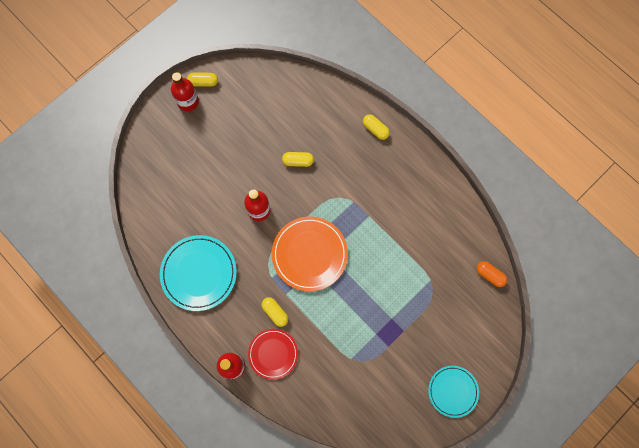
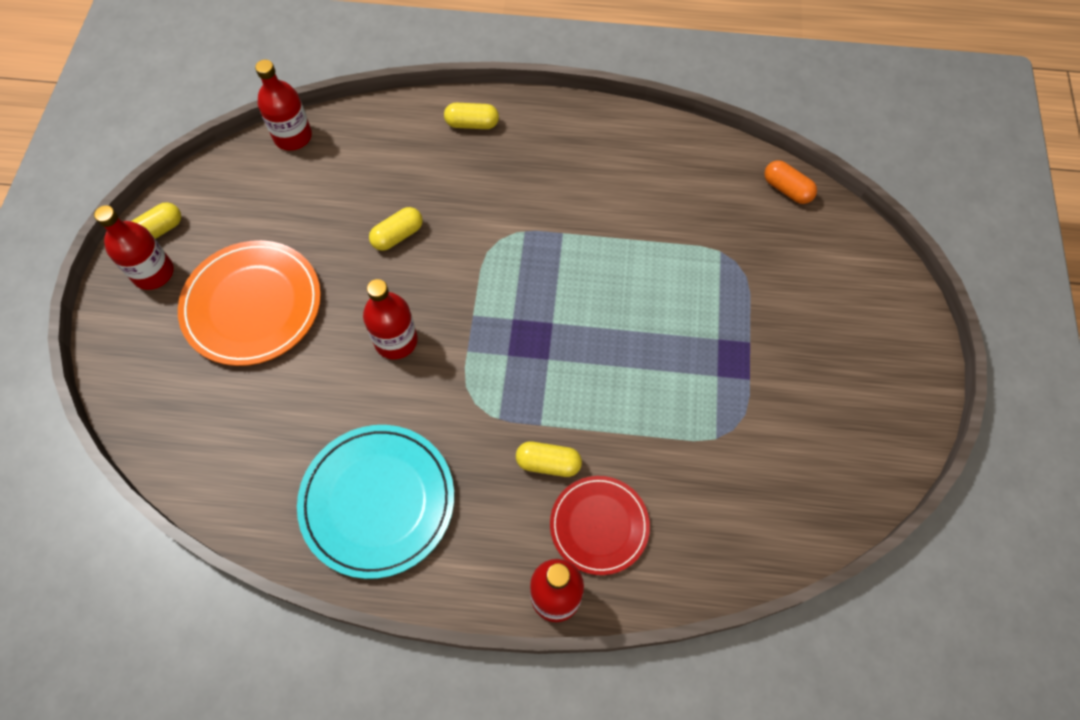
camera: 40 degrees left, 10 degrees down
orange plate [272,216,348,291] -> orange plate moved to [178,240,321,366]
turquoise plate [428,366,479,418] -> none
orange capsule [477,261,507,287] -> orange capsule turned 45 degrees clockwise [764,160,817,204]
none -> red bottle [255,60,312,151]

